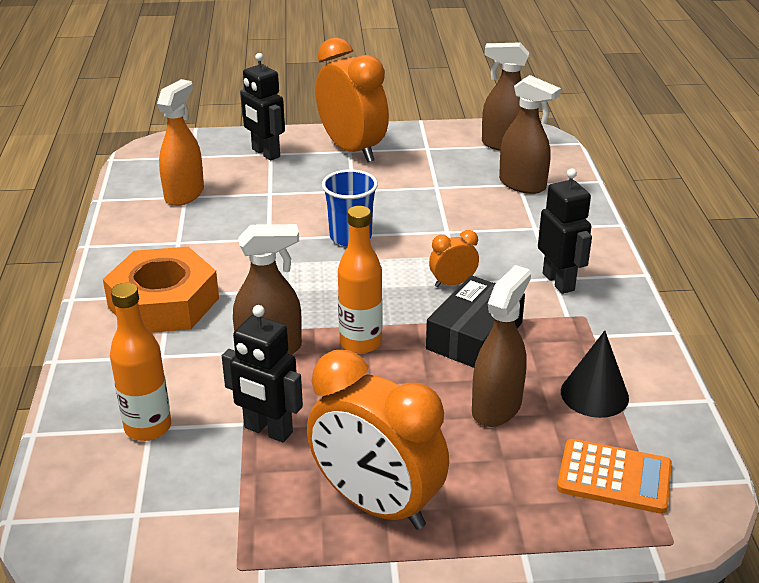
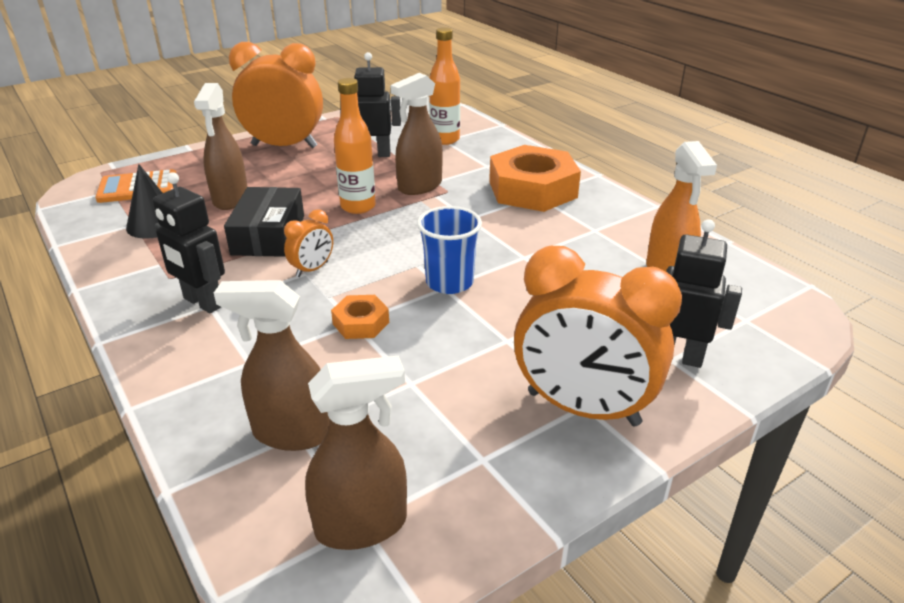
camera: 150 degrees right, 0 degrees up
none -> orange nut [331,295,389,339]

